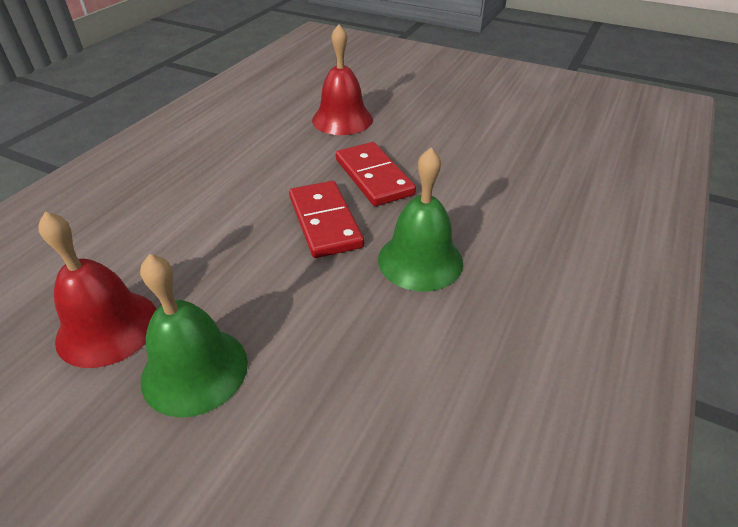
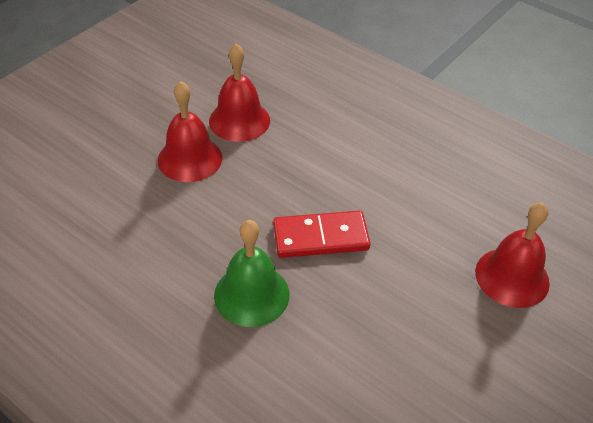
camera: 100 degrees right, 5 degrees up
green bell [140,254,248,417] -> red bell [158,81,222,182]
red domino [336,142,416,206] -> none

